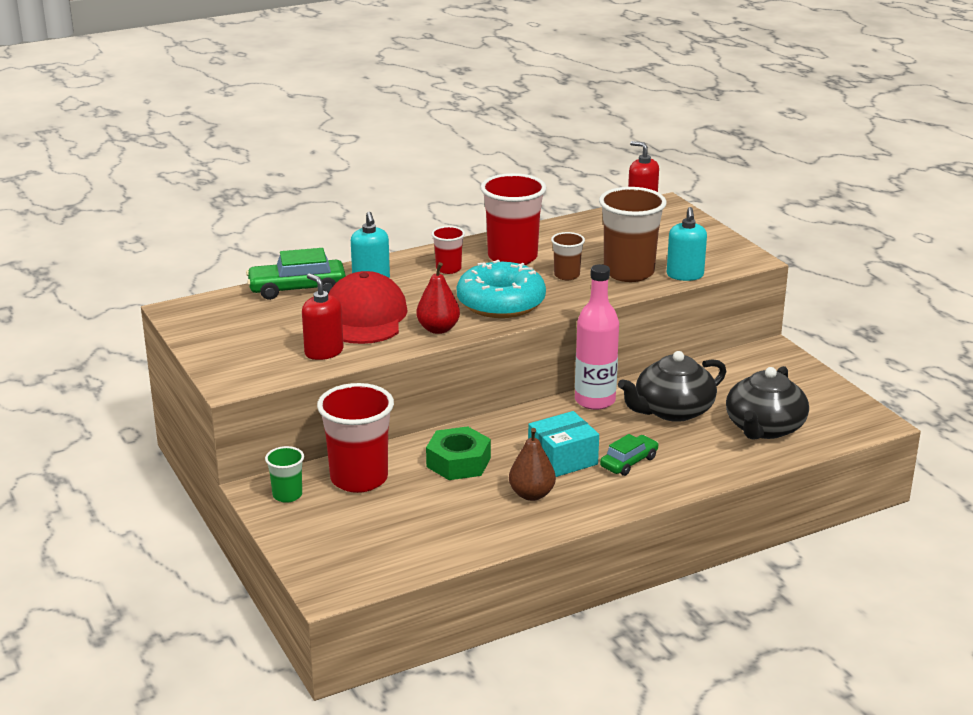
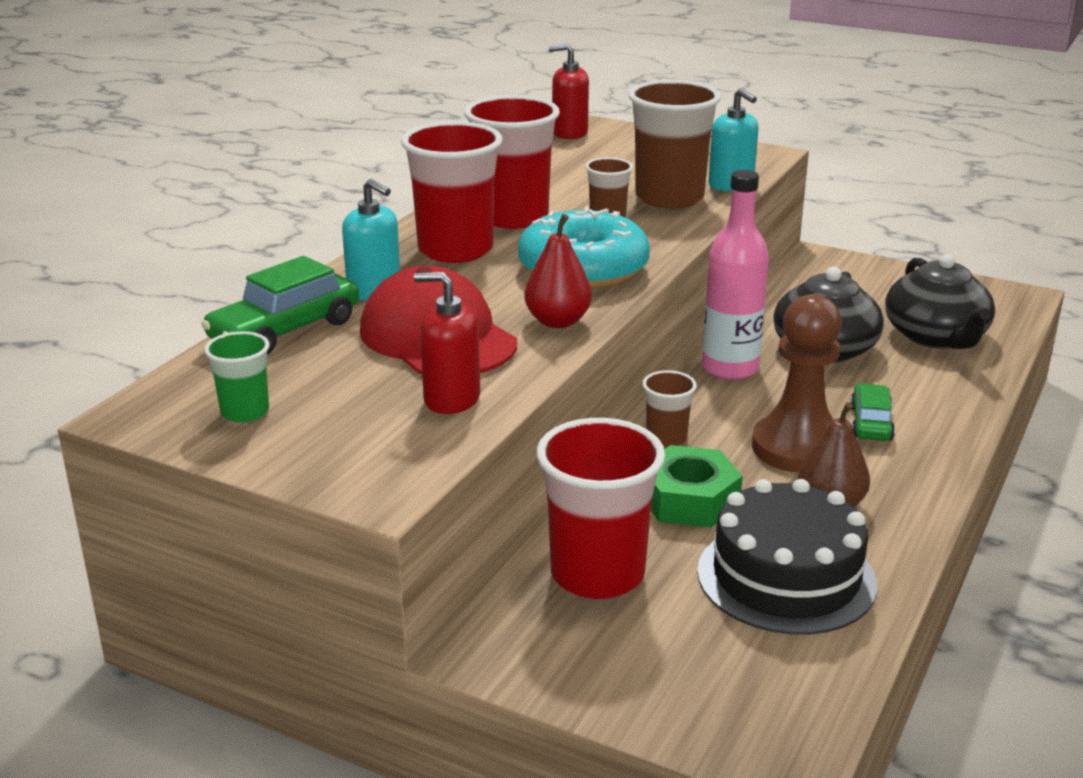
camera: 35 degrees left, 0 degrees up
green cup [265,446,304,503] -> green cup moved to [204,331,270,423]
red cup [432,226,465,274] -> red cup [401,121,503,263], size x1.97
turquoise box [528,411,599,477] -> brown pawn [752,294,842,473]
none -> brown cup [642,370,697,448]
none -> black cake [697,479,877,635]

